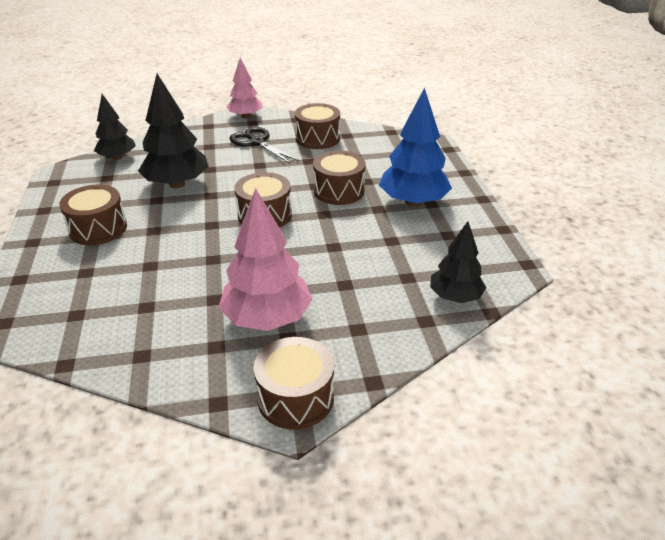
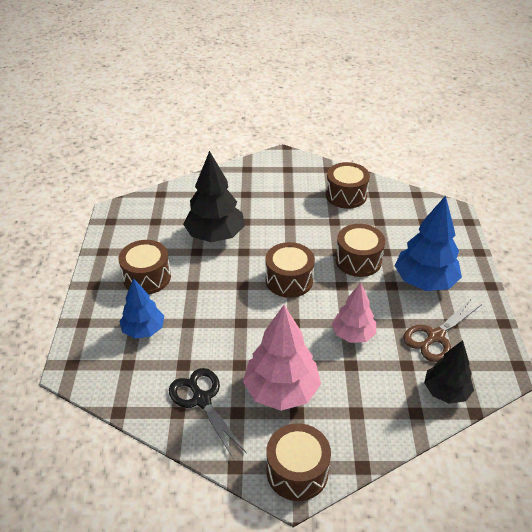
camera: 10 degrees right, 5 degrees up
black tree [94,94,136,160] -> none
pink tree [227,58,262,119] -> pink tree moved to [332,283,376,343]
black scissors [229,127,300,164] -> black scissors moved to [169,368,246,458]
none -> blue tree [119,278,164,339]
none -> brown scissors [403,299,482,362]

